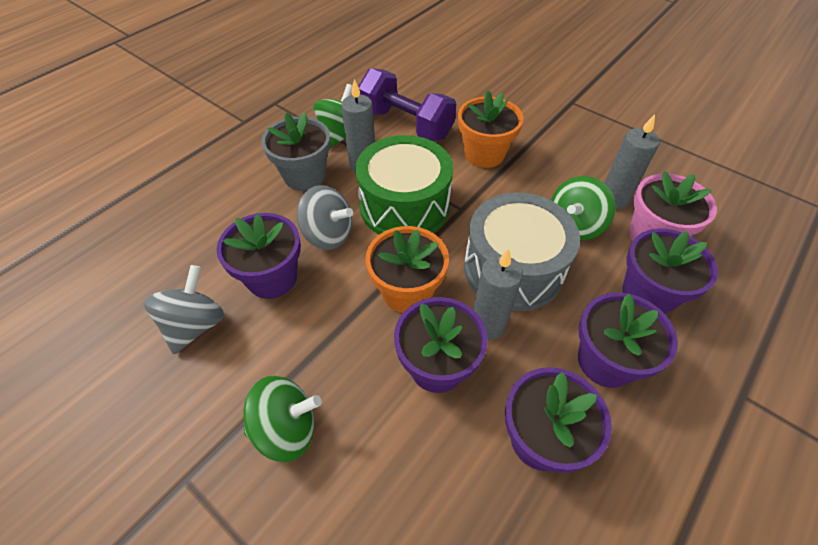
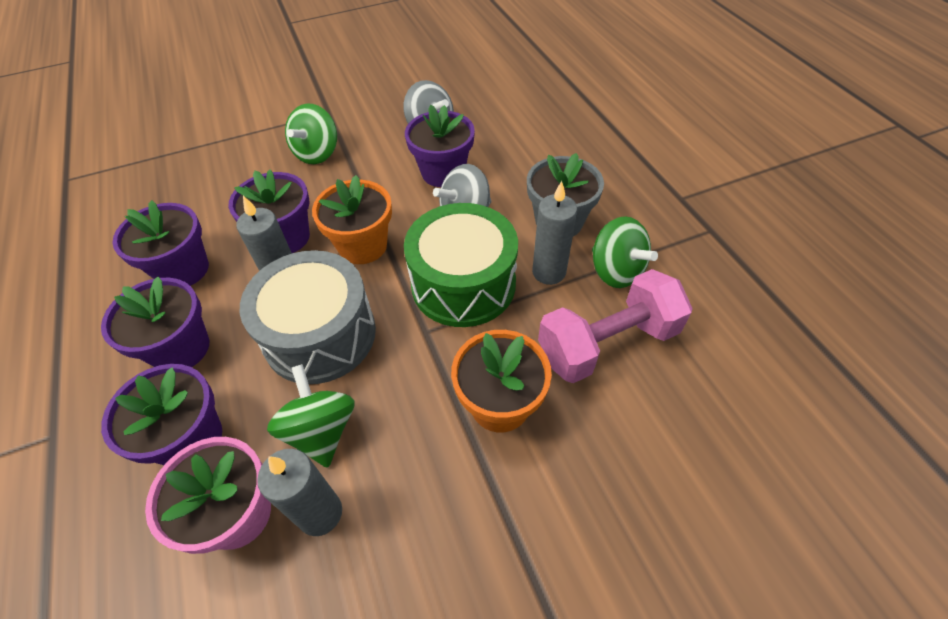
camera: 120 degrees right, 0 degrees up
purple dumbbell [358,68,456,141] -> pink dumbbell [538,269,693,383]

